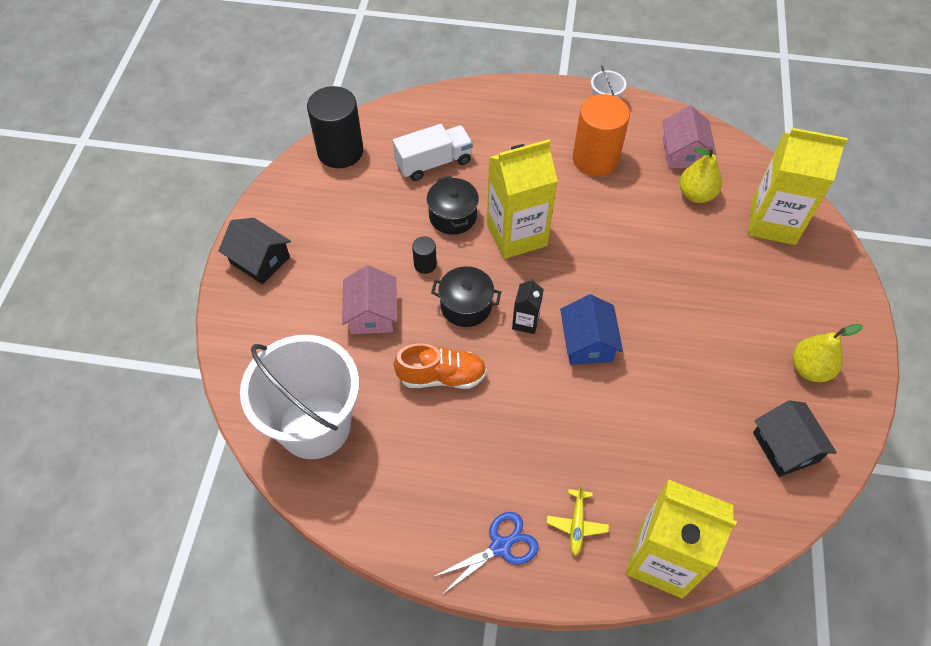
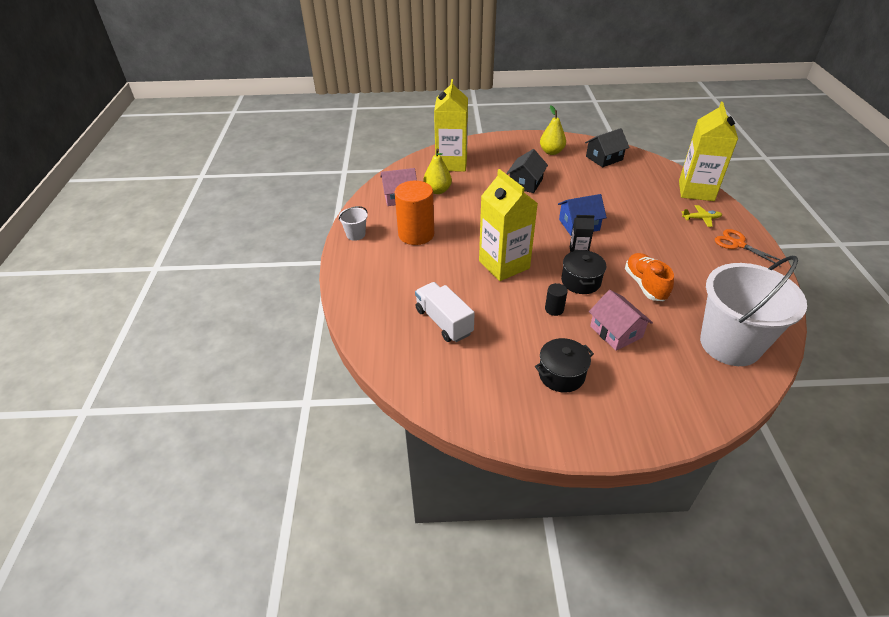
camera: 100 degrees left, 15 degrees down
black house [219,218,291,284] -> black house moved to [506,149,548,193]
black cylinder [307,86,363,168] -> none
pink house [342,265,397,334] -> pink house turned 75 degrees clockwise [589,290,653,351]
black pot [427,176,479,235] -> black pot moved to [535,338,594,393]
blue scissors [433,512,539,594] -> orange scissors [715,229,781,267]

